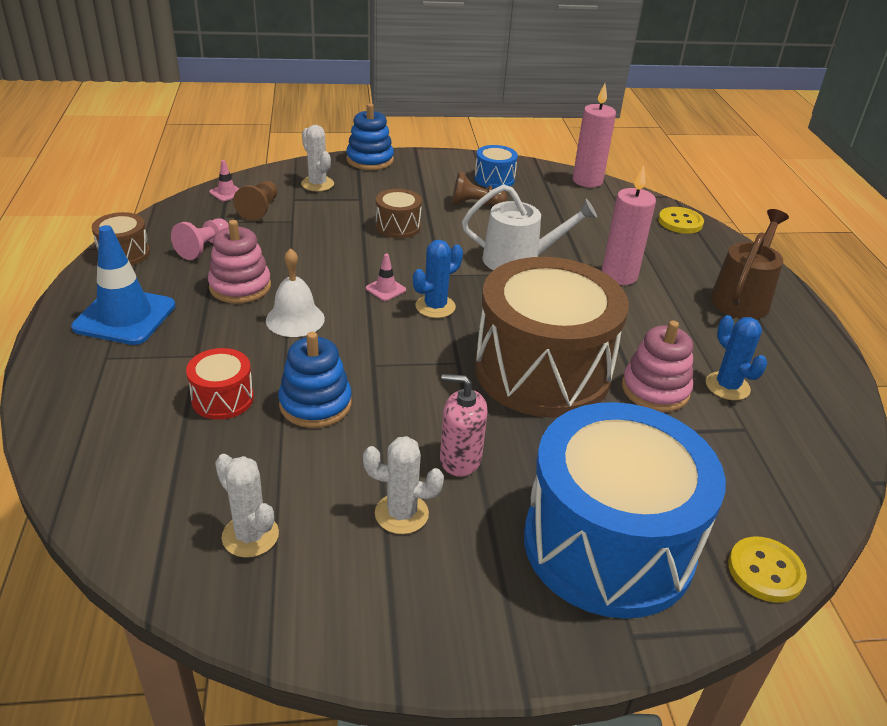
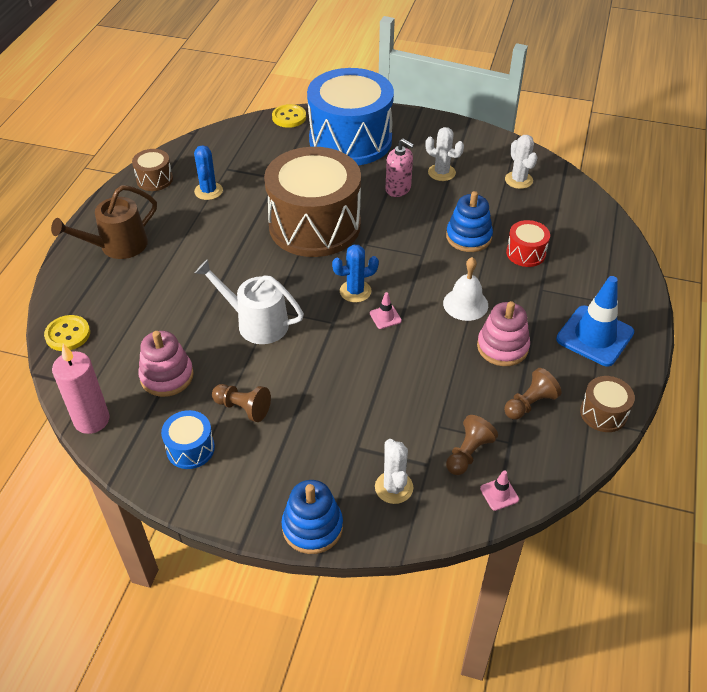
camera: 155 degrees left, 10 degrees up
pink pawn [171,218,229,260] -> brown pawn [504,368,562,419]
brown drum [376,189,422,238] -> brown drum moved to [132,149,173,191]
pink candle [602,166,656,285] -> none
pink stacking toy [622,321,693,412] -> pink stacking toy moved to [138,331,194,397]

